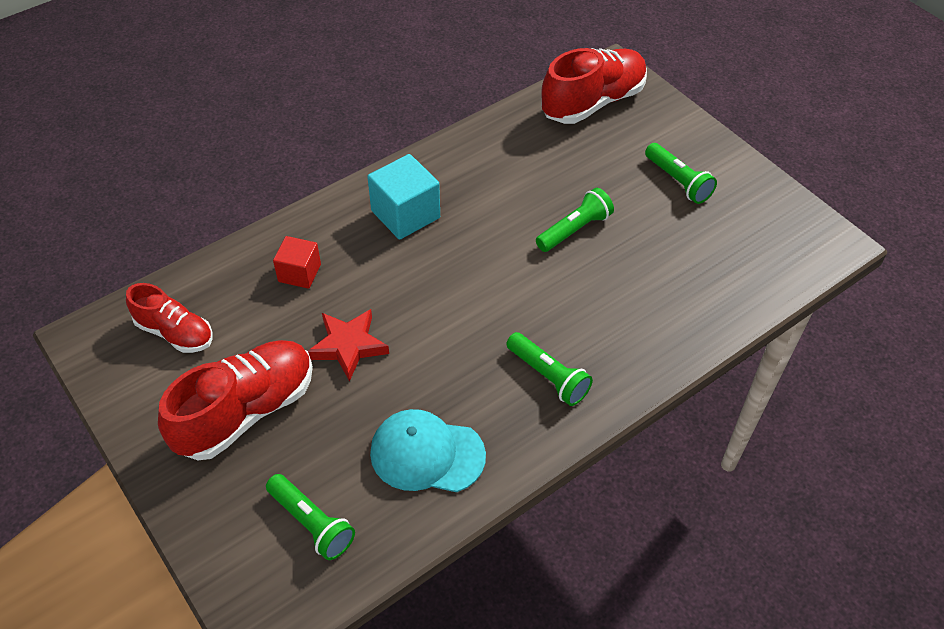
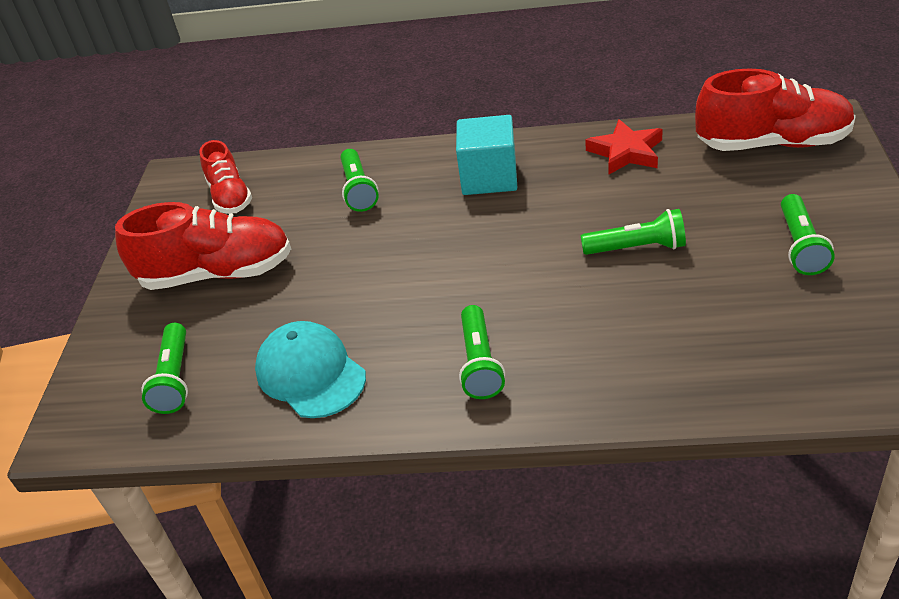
camera: 45 degrees right, 10 degrees down
red cube [273,236,321,289] -> green flashlight [341,149,379,212]
red star [308,309,389,382] -> red star moved to [585,119,663,174]

